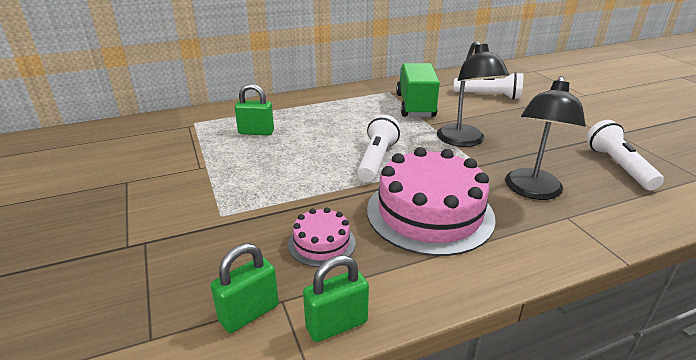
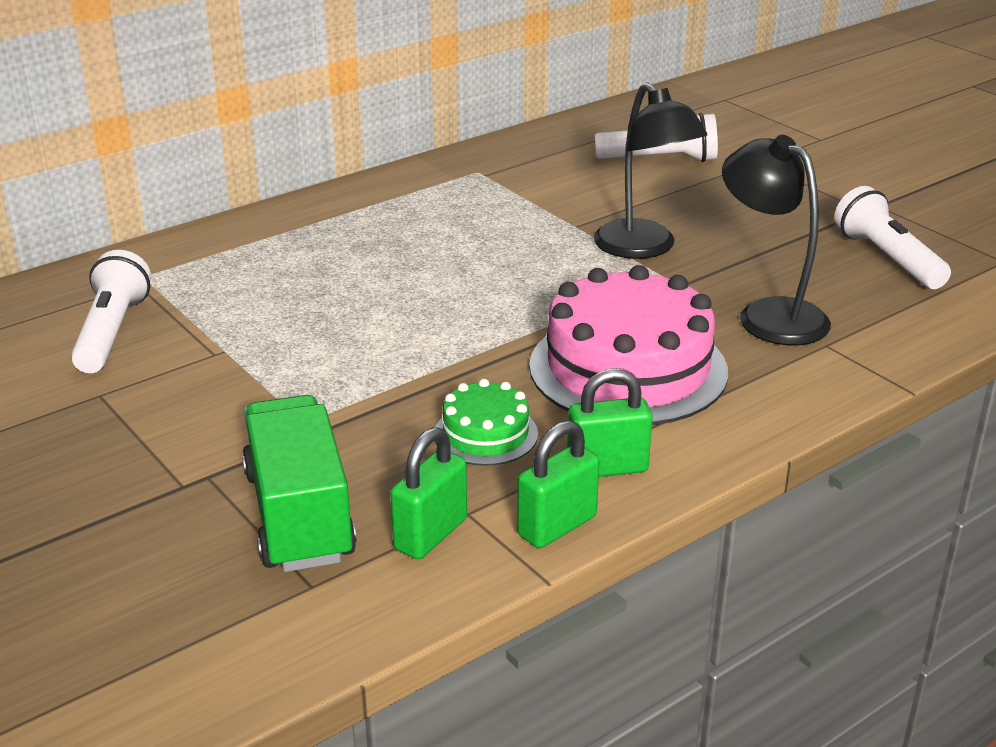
camera: 15 degrees left, 0 degrees up
green padlock [235,83,274,135] -> green padlock moved to [567,368,653,477]
pink cake [288,207,356,267] -> green cake [435,379,538,466]
white flashlight [357,115,400,182] -> white flashlight moved to [71,250,151,373]
green truck [396,63,440,117] -> green truck moved to [242,395,356,572]
black lamp [505,76,586,200] -> black lamp turned 135 degrees clockwise [722,135,831,345]

